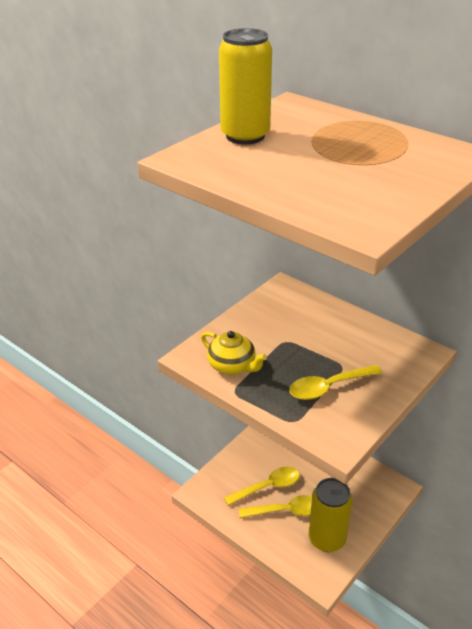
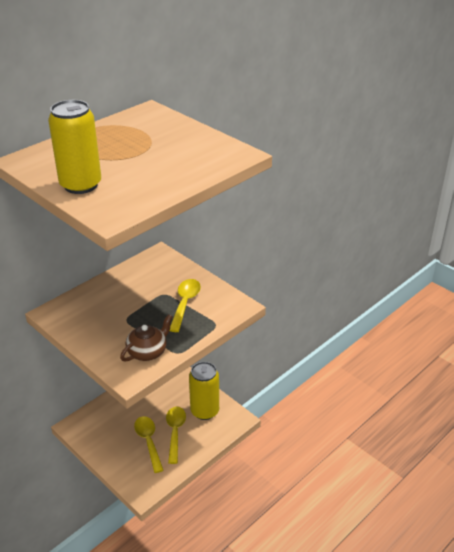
camera: 85 degrees left, 0 degrees up
yellow teapot [201,331,267,375] -> brown teapot [120,314,172,362]
yellow spoon [289,365,382,400] -> yellow spoon turned 150 degrees counterclockwise [170,279,201,332]

